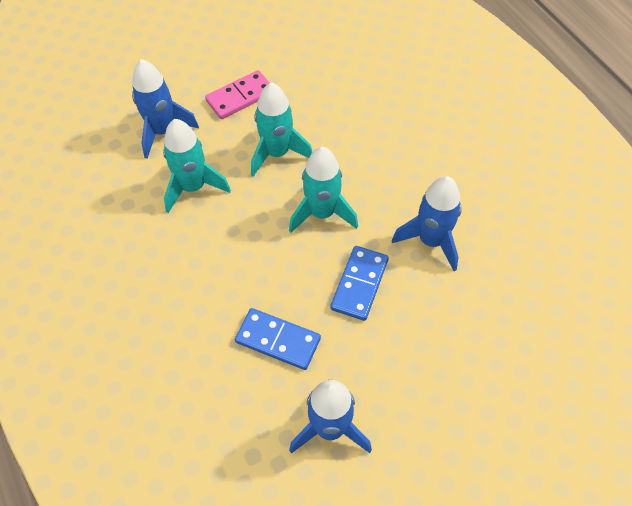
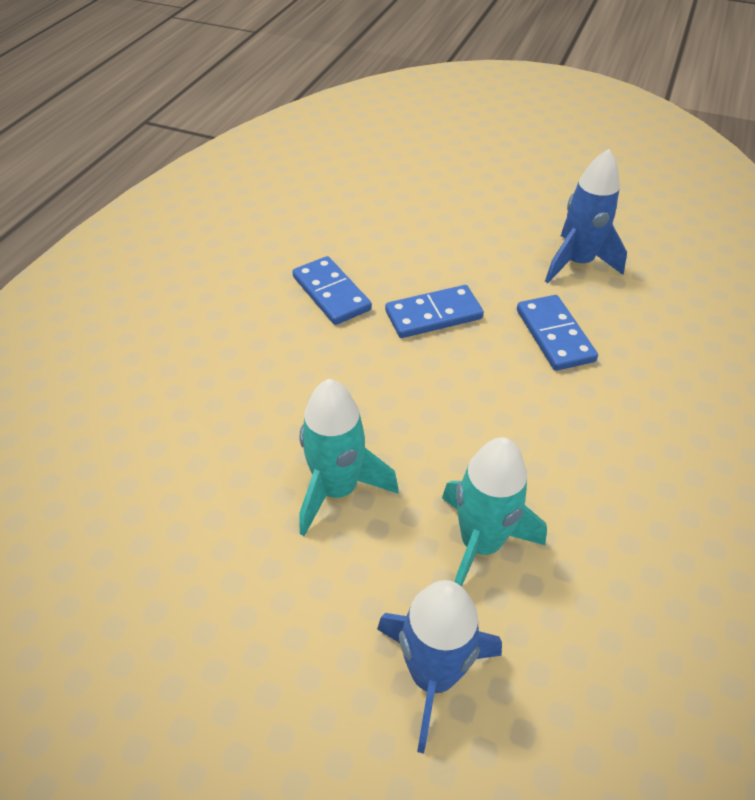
camera: 130 degrees left, 10 degrees down
pink domino [205,70,270,119] -> none
turquoise rocket [289,147,358,233] -> none
blue rocket [392,176,462,271] -> blue domino [292,256,372,325]

